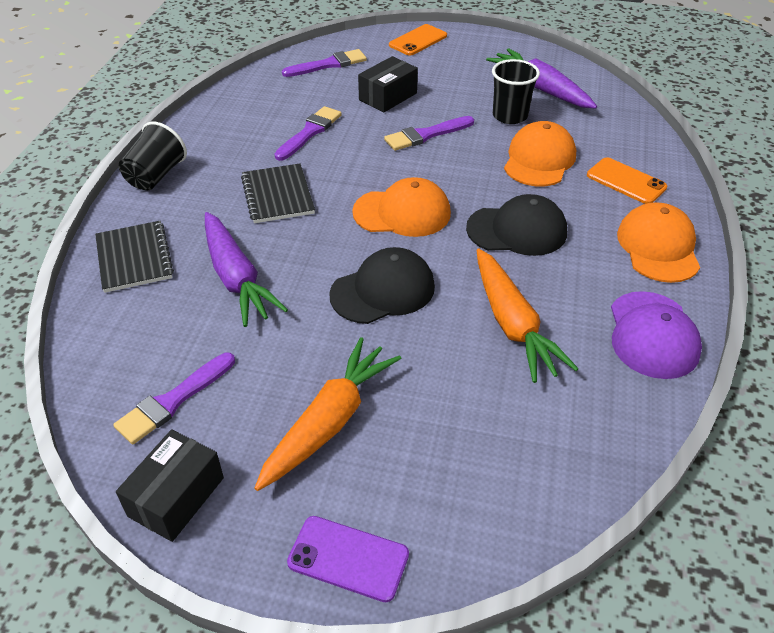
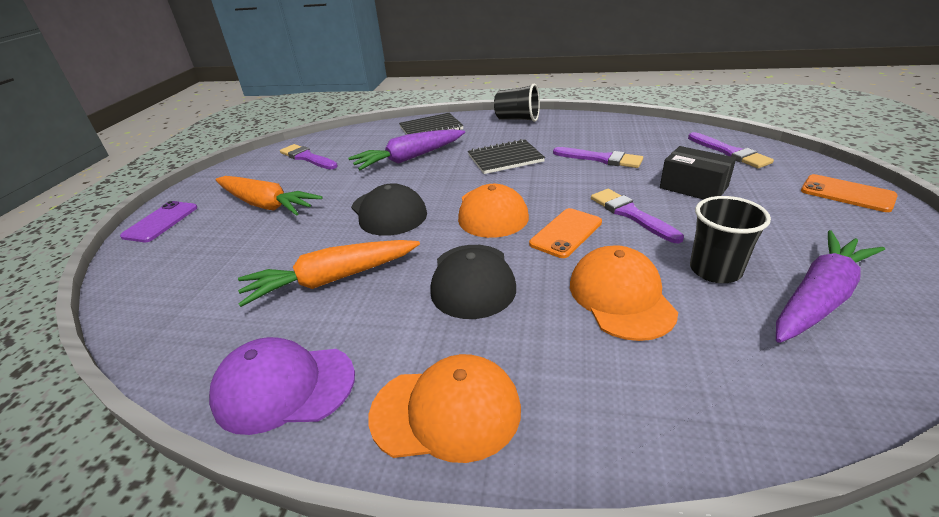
camera: 90 degrees right, 10 degrees down
black box [116,429,224,542] -> none
orange cap [504,121,576,187] -> orange cap turned 120 degrees counterclockwise [570,245,678,341]
orange phone [587,157,667,204] -> orange phone moved to [529,208,602,258]

